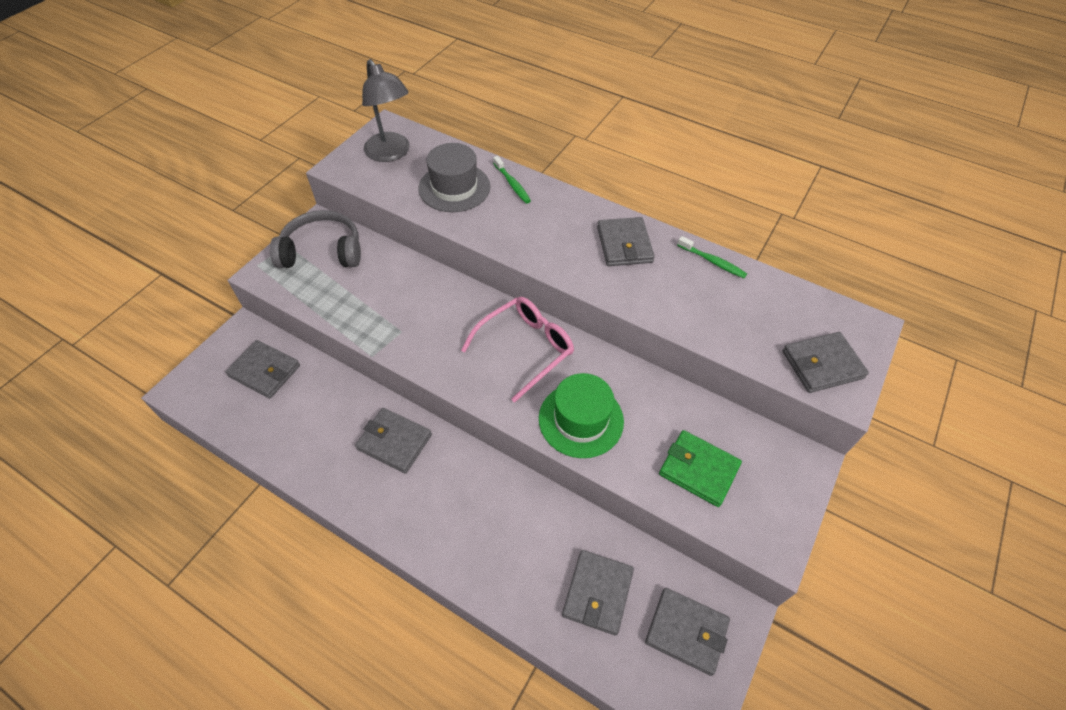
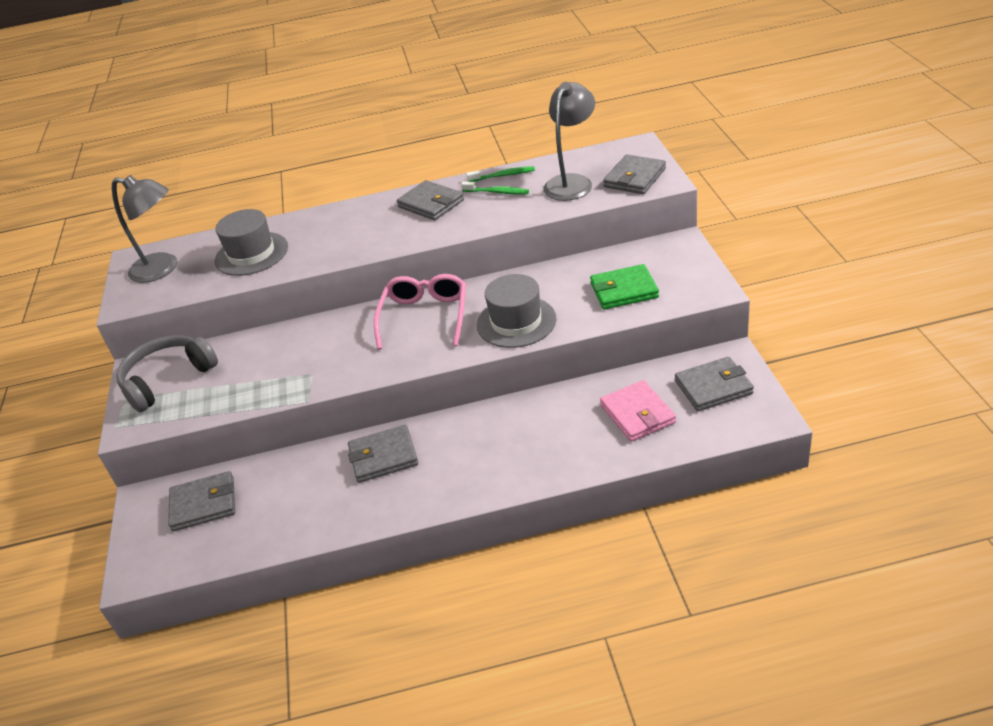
camera: 35 degrees left, 15 degrees down
green toothbrush [493,156,531,204] -> green toothbrush moved to [461,181,529,194]
green hat [539,373,624,458] -> grey hat [477,274,557,348]
grey wallet [562,550,634,636] -> pink wallet [600,380,676,442]
none -> grey lamp [543,82,595,201]

